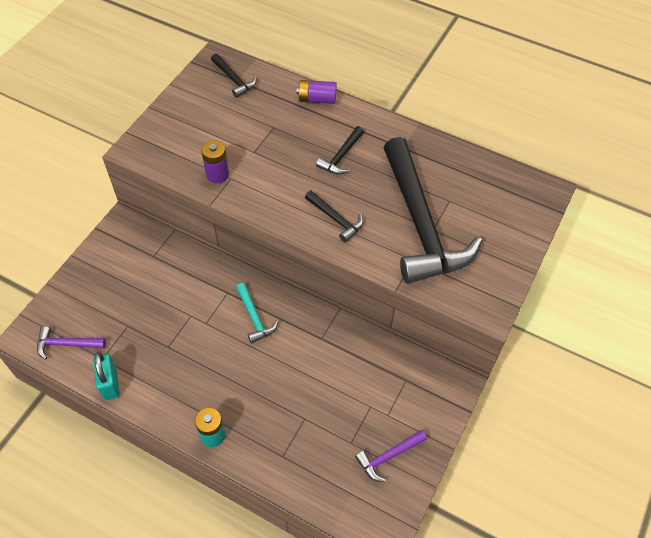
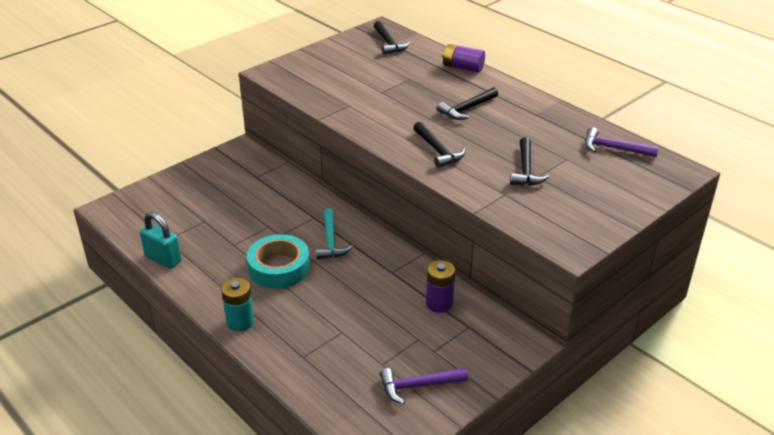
camera: 20 degrees right, 20 degrees down
purple hammer [37,326,106,360] -> purple hammer moved to [585,127,659,157]
turquoise padlock [93,352,120,400] -> turquoise padlock turned 60 degrees counterclockwise [140,212,182,269]
purple battery [201,140,229,183] -> purple battery moved to [426,260,455,313]
black hammer [383,137,482,284] -> black hammer [510,137,549,185], size x0.41
none -> turquoise tape [247,234,310,289]

